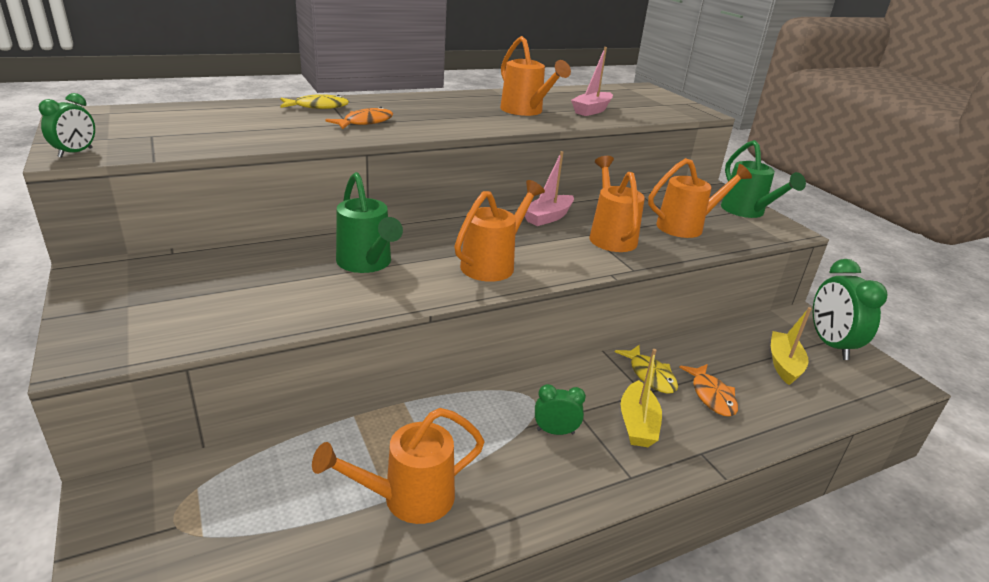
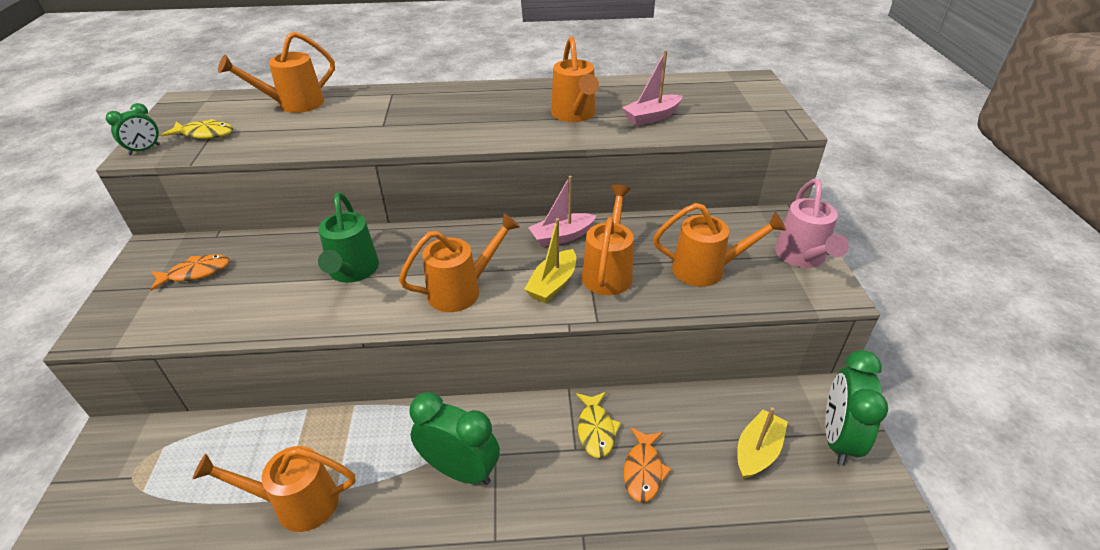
camera: 25 degrees right, 10 degrees up
yellow fish [280,94,349,109] -> yellow fish moved to [161,119,233,139]
orange fish [326,107,393,129] -> orange fish moved to [150,254,229,291]
green clock [535,384,586,435] -> green clock [410,392,500,485], size x1.89
yellow boat [621,349,662,447] -> yellow boat moved to [524,218,576,304]
green watering can [721,140,806,218] -> pink watering can [775,179,849,268]
none -> orange watering can [218,31,335,113]

